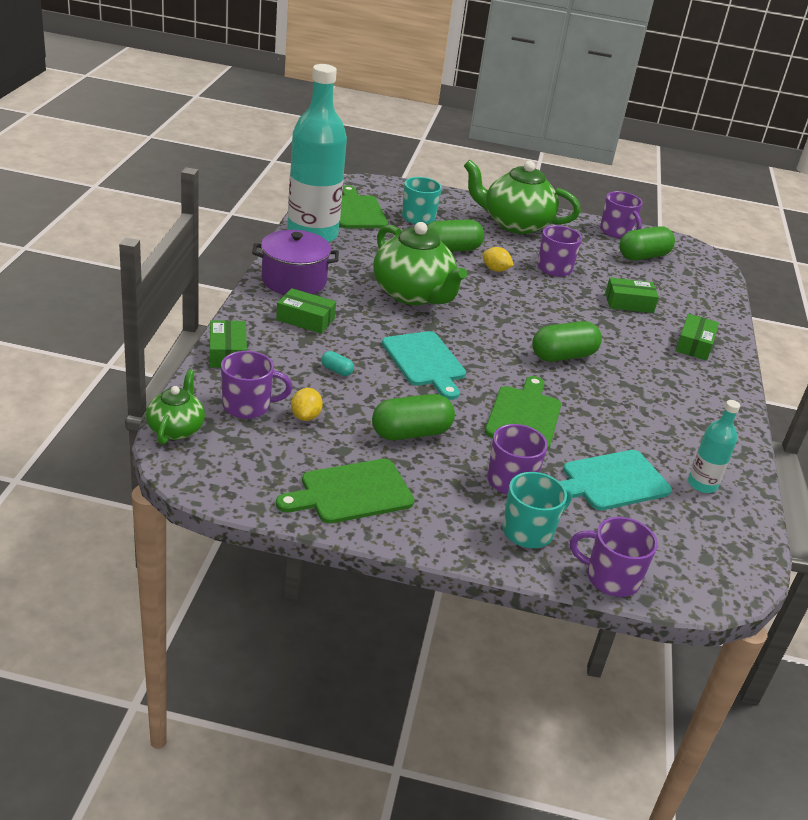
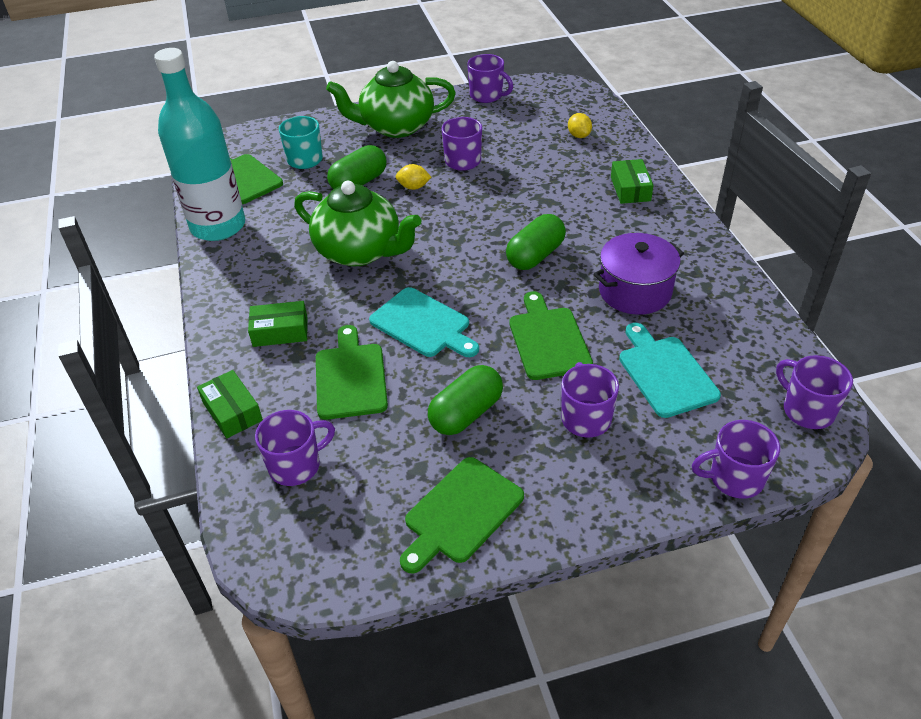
camera: 20 degrees left, 10 degrees up
green teapot [146,369,205,444] -> none
purple pot [252,230,339,295] -> purple pot moved to [594,233,684,315]
yellow lemon [291,388,323,421] -> yellow lemon moved to [568,113,592,138]
turquoise capsule [321,351,354,376] -> green cutting board [316,325,388,420]
turquoise mug [502,472,572,548] -> none
turquoise cutting board [559,450,672,510] -> turquoise cutting board turned 120 degrees clockwise [619,323,721,418]
green box [605,278,659,313] -> none
green capsule [619,226,675,260] -> none
turquoise bottle [688,400,740,493] -> none
none -> purple mug [776,355,853,429]

